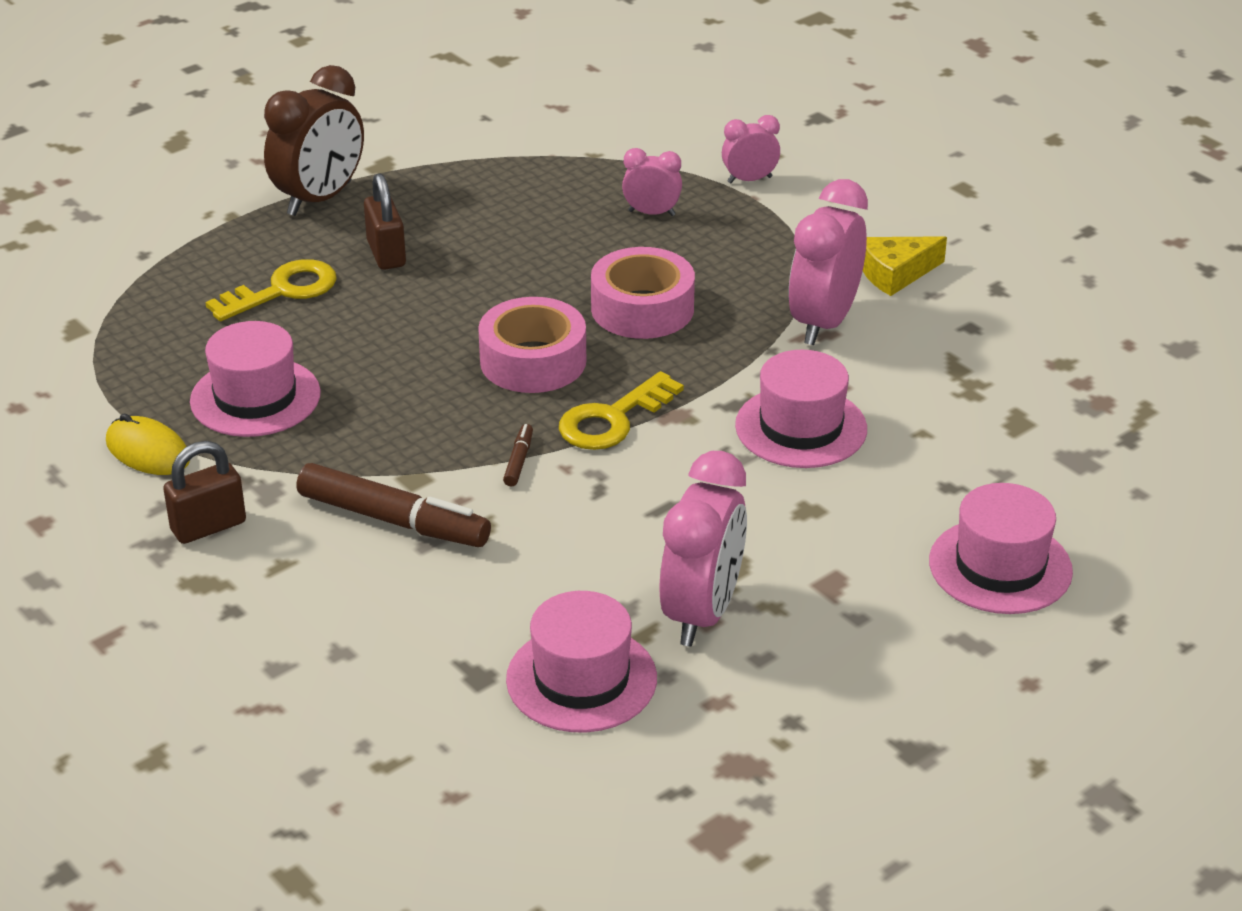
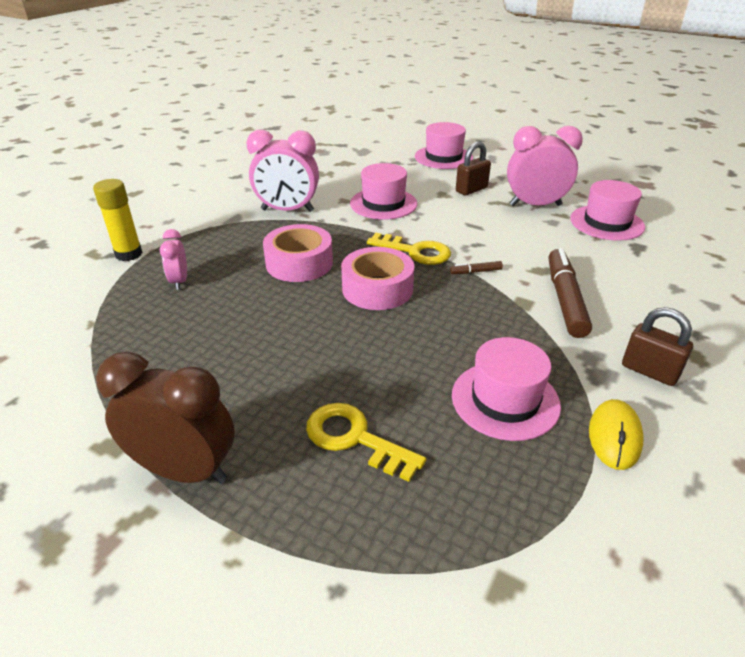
camera: 110 degrees left, 0 degrees up
brown padlock [364,173,406,270] -> brown padlock moved to [456,142,491,195]
pink clock [722,115,780,183] -> yellow glue stick [93,179,143,261]
yellow cheese [863,236,947,296] -> none

